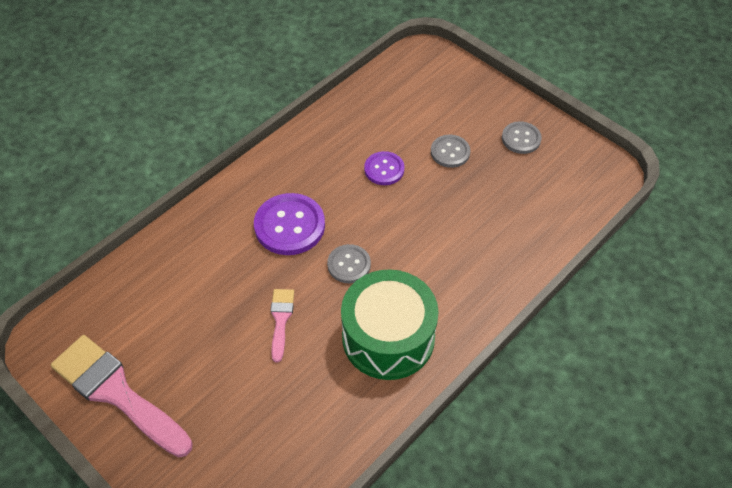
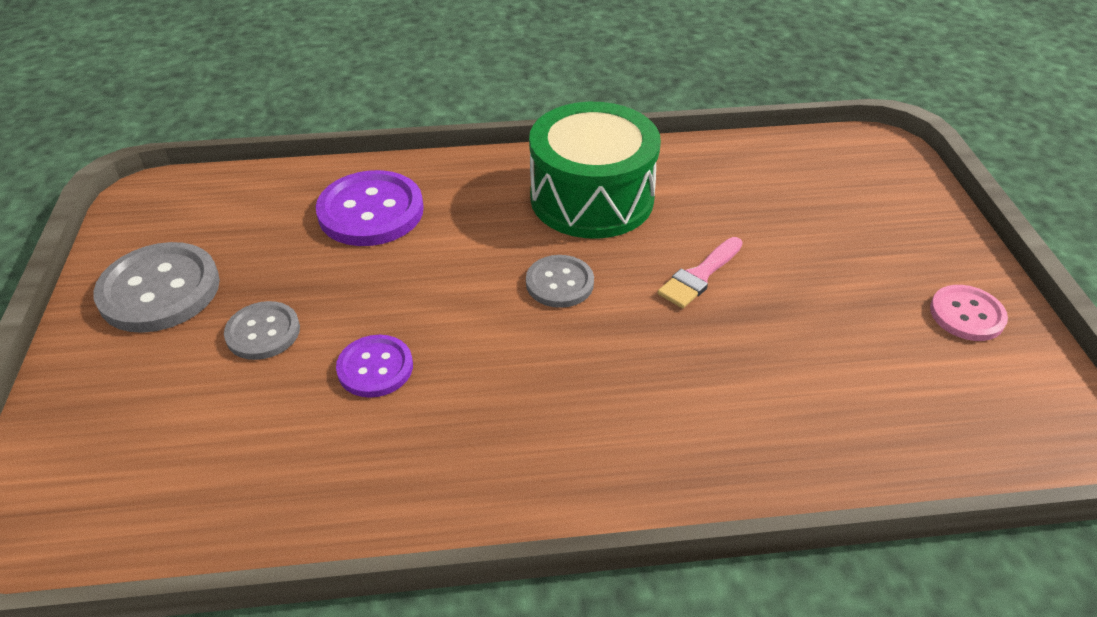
camera: 140 degrees left, 10 degrees down
pink brush [51,335,193,457] -> pink button [930,285,1008,341]
purple button [254,193,325,255] -> purple button moved to [316,170,424,246]
grey button [502,121,542,154] -> grey button [93,242,220,333], size x1.68

